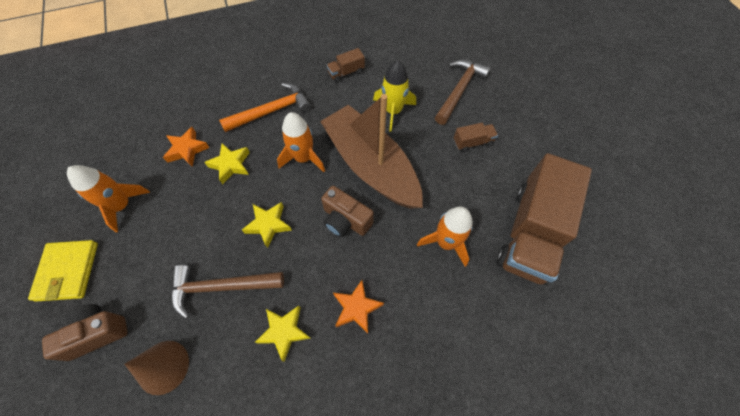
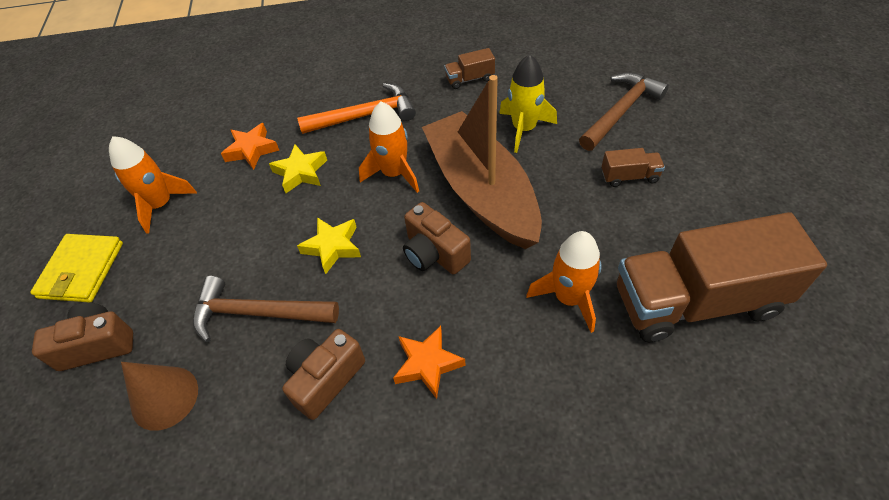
camera: 15 degrees right, 10 degrees down
yellow star [255,306,310,362] -> brown camera [282,329,365,420]
brown truck [496,153,592,285] -> brown truck turned 45 degrees clockwise [617,212,827,342]

